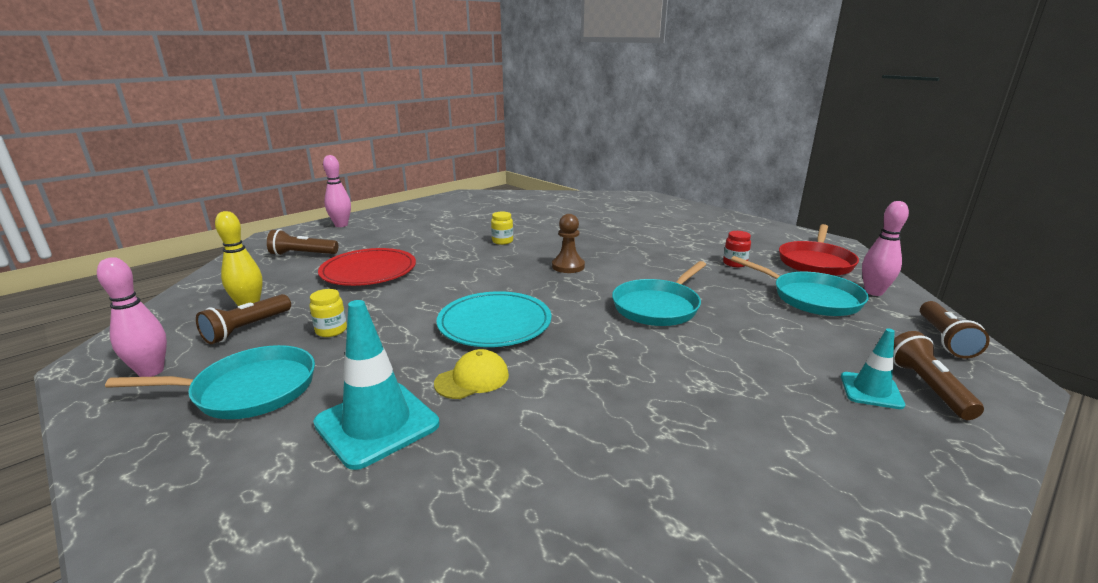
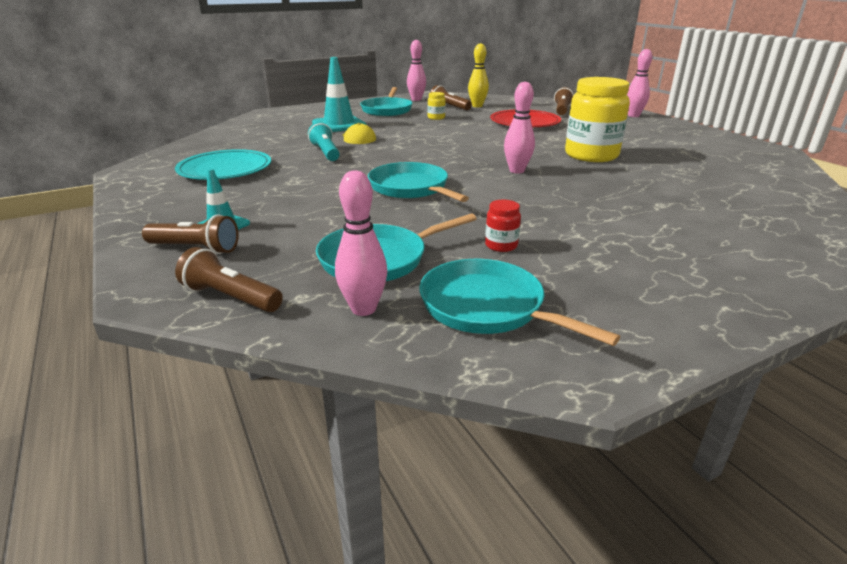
camera: 105 degrees right, 5 degrees up
turquoise plate [437,291,551,347] -> turquoise plate moved to [175,149,271,180]
yellow jar [491,212,513,245] -> yellow jar [565,77,630,162], size x2.39
brown pawn [552,214,585,273] -> pink bowling pin [504,82,535,173]
red pan [779,224,859,276] -> turquoise pan [419,259,620,346]
none -> turquoise flashlight [308,122,340,161]

